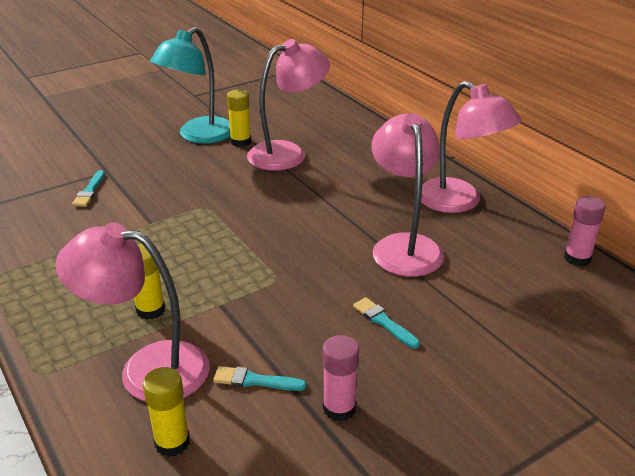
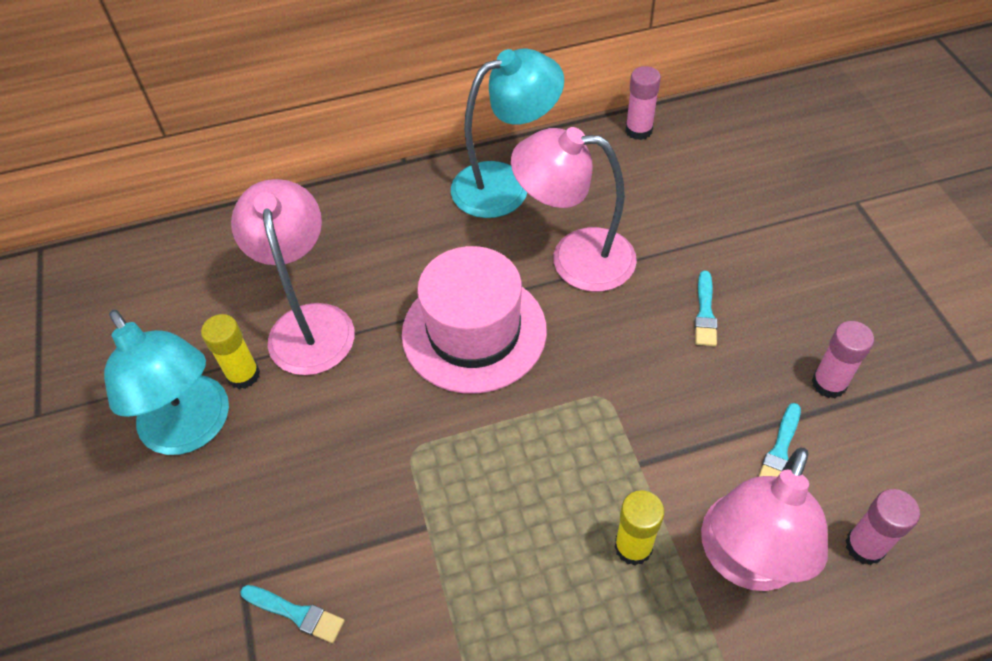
camera: 70 degrees left, 20 degrees up
yellow glue stick [143,367,190,457] -> pink glue stick [845,489,920,565]
turquoise brush [353,297,420,348] -> turquoise brush turned 60 degrees counterclockwise [695,271,717,346]
pink lamp [421,81,521,213] -> turquoise lamp [451,48,564,218]
none -> pink hat [402,246,547,394]

